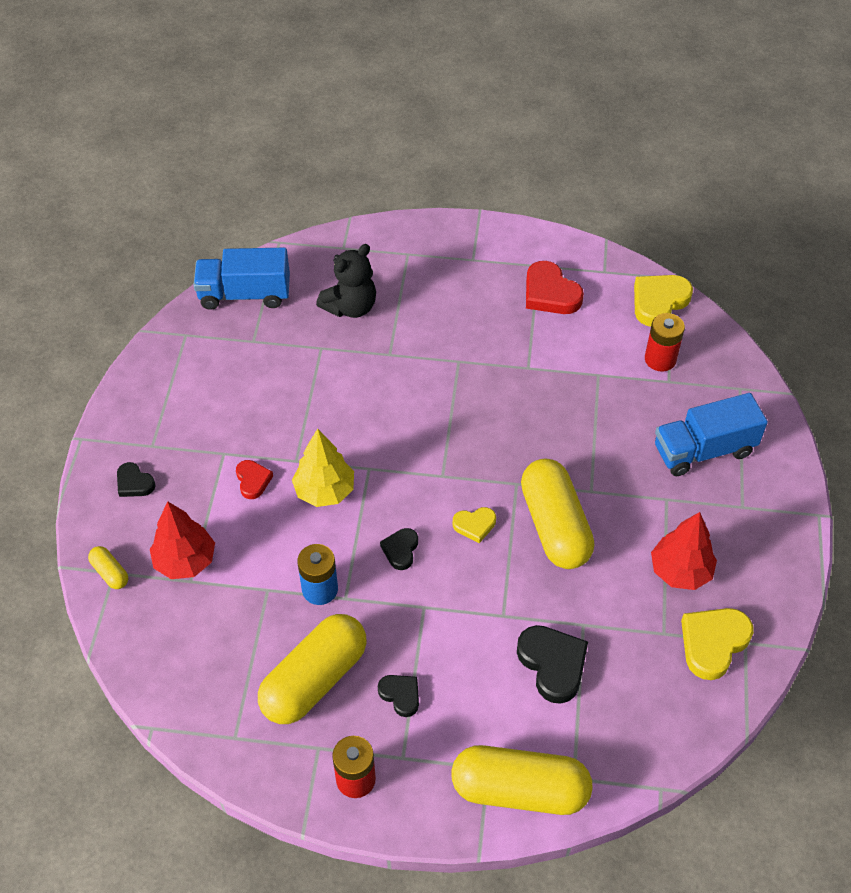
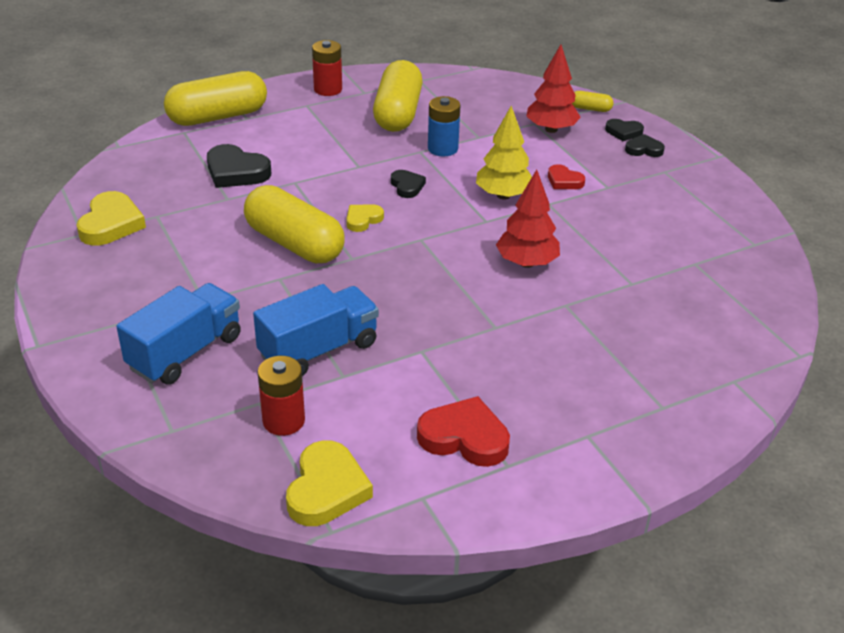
camera: 145 degrees right, 15 degrees down
blue truck [194,248,290,310] -> blue truck moved to [253,284,379,376]
black teddy bear [316,244,376,318] -> none
black heart [378,675,419,717] -> black heart moved to [605,119,644,141]
red tree [651,512,717,590] -> red tree moved to [496,170,560,268]

